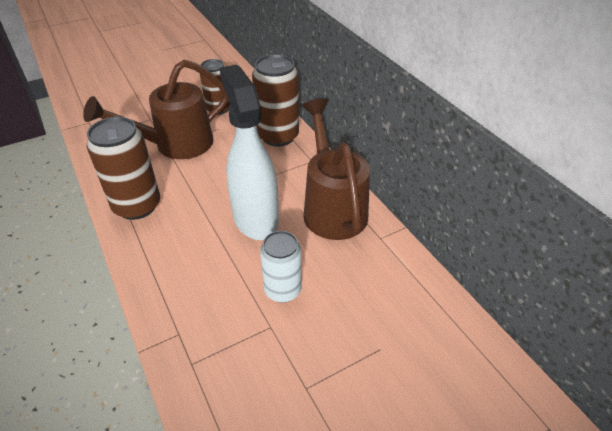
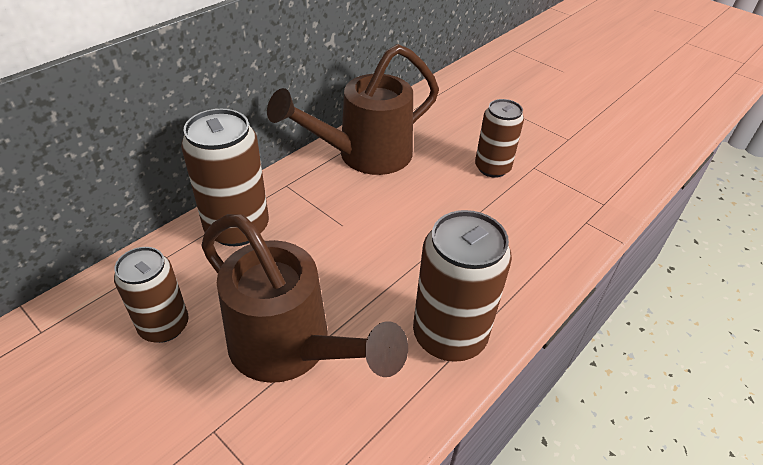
camera: 110 degrees left, 0 degrees up
white spray bottle [220,65,279,240] -> none
white can [260,231,302,303] -> brown can [475,99,524,178]

